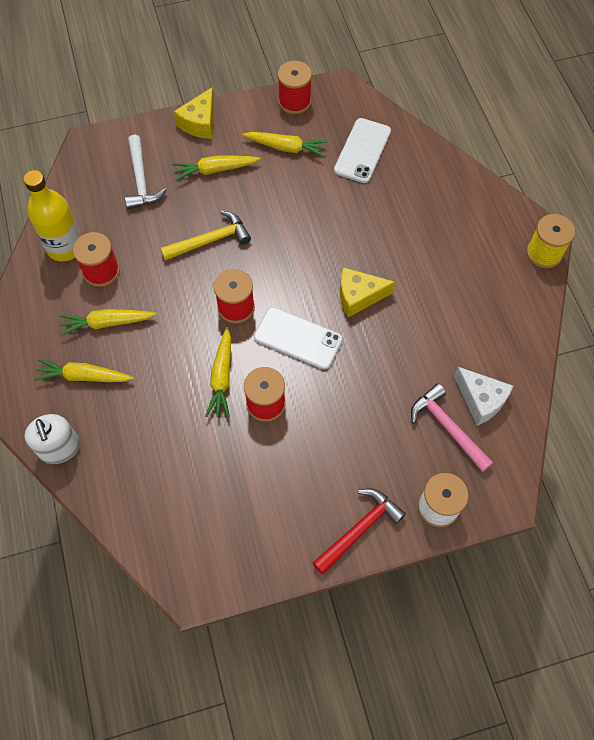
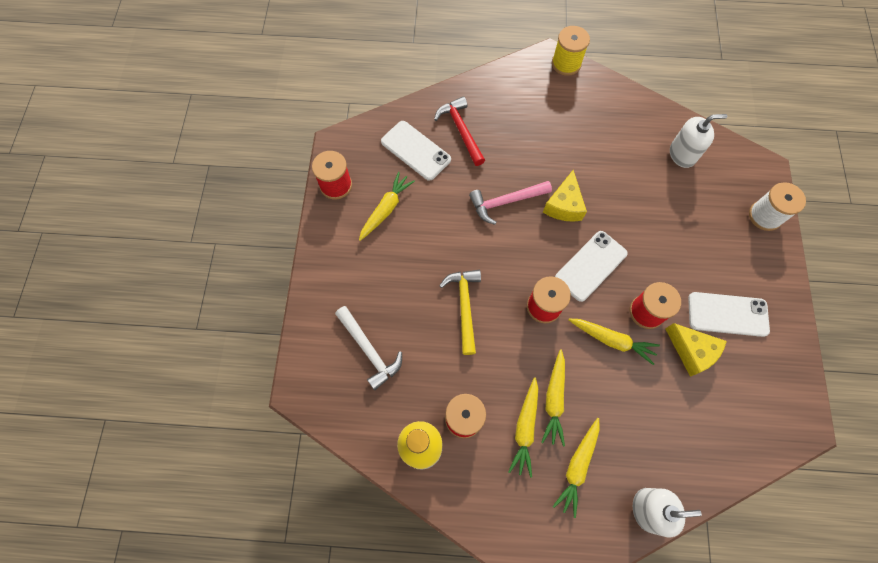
camera: 70 degrees left, 5 degrees up
white hammer [125,135,167,209] -> white hammer turned 45 degrees clockwise [335,306,402,390]
yellow carrot [172,156,260,180] -> yellow carrot moved to [541,349,565,446]
yellow cheese [174,87,214,139] -> yellow cheese moved to [666,323,727,377]
red hammer [313,488,406,575] -> red hammer moved to [434,96,485,166]
pink hammer [411,383,493,472] -> pink hammer moved to [469,181,552,225]
white cheese [454,367,513,426] -> white soap dispenser [670,114,727,168]
none -> white phone [688,292,770,337]

